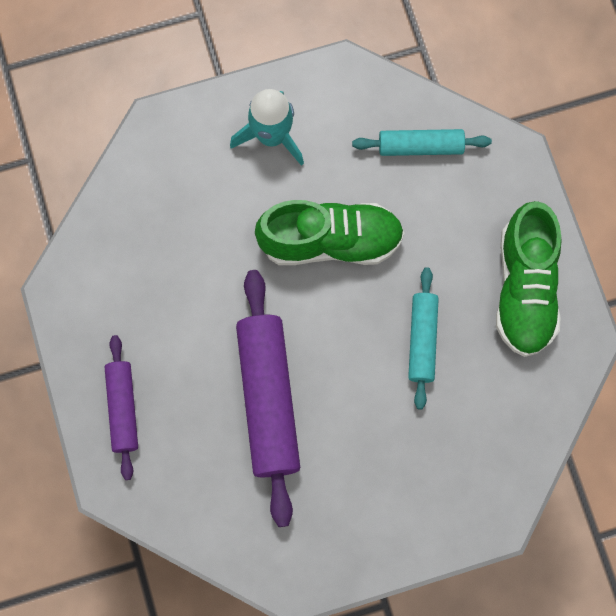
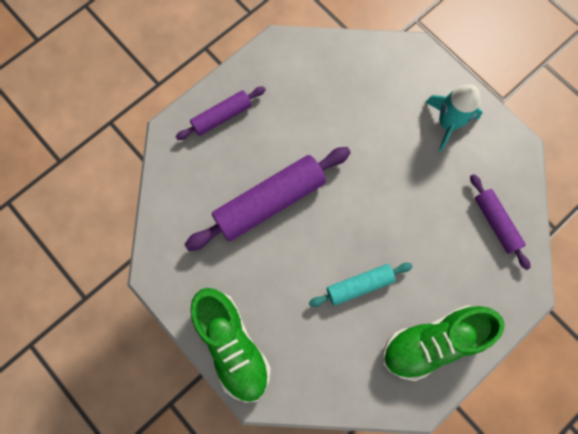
camera: 65 degrees right, 0 degrees up
green shoe [255,200,404,265] -> green shoe moved to [191,288,271,403]
turquoise rolling pin [352,129,492,156] -> purple rolling pin [470,174,531,270]

